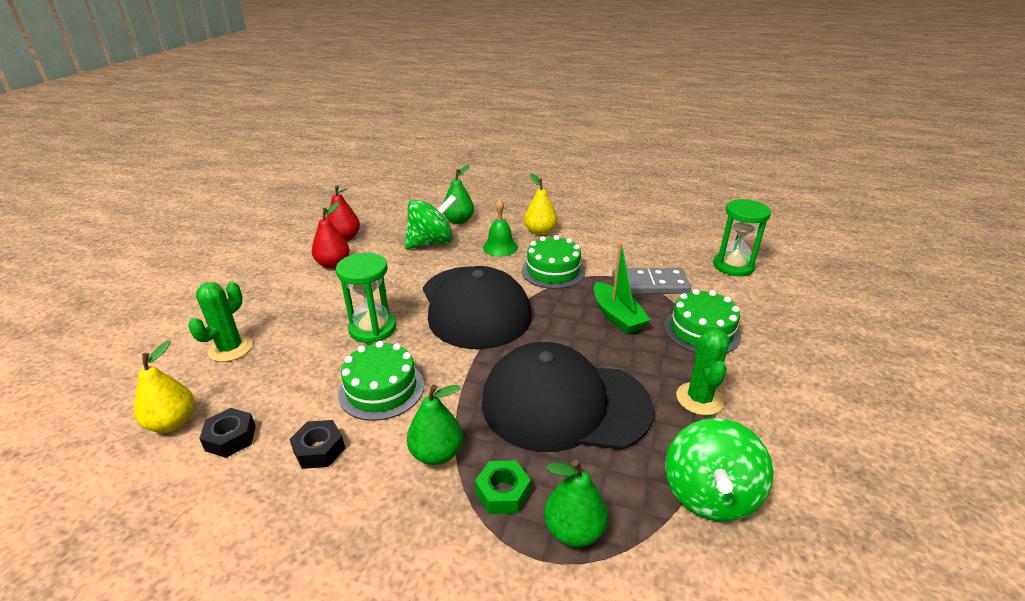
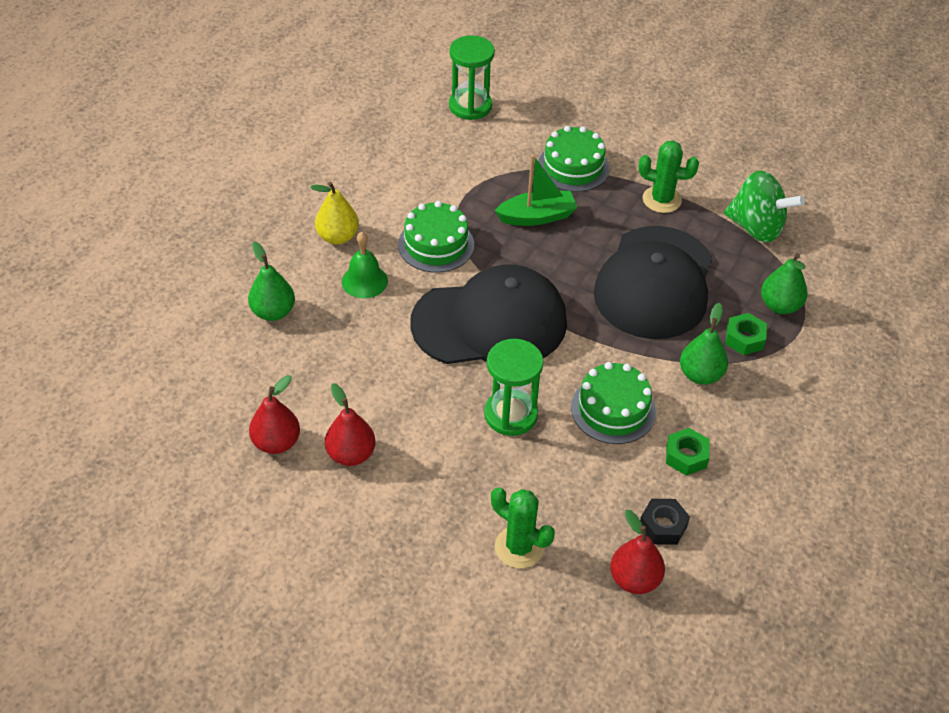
camera: 80 degrees left, 15 degrees up
yellow pear [134,340,195,433] -> red pear [610,510,665,594]
black nut [289,420,345,469] -> green nut [666,428,710,476]
green spinning top [404,195,457,249] -> none
grey domino [612,268,691,294] -> none

